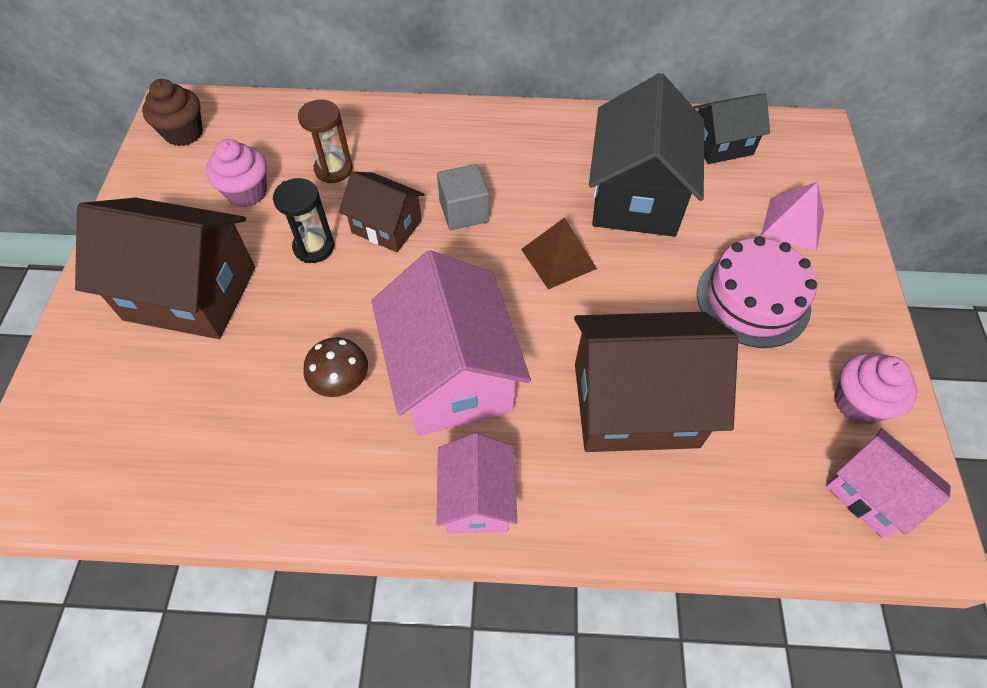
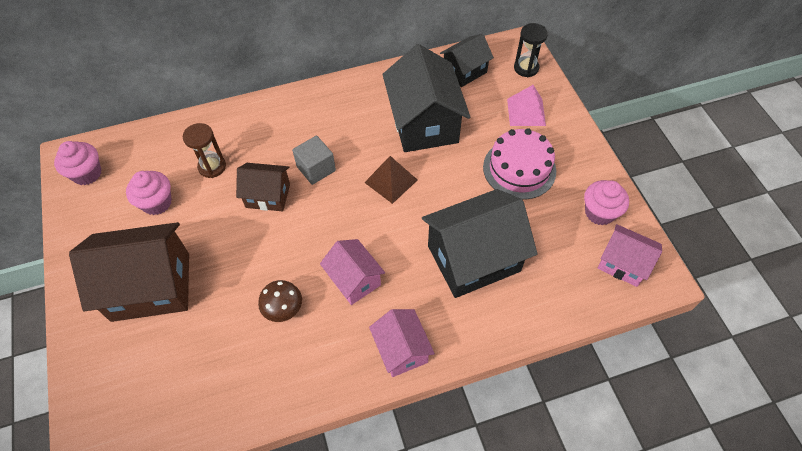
camera: 20 degrees left, 0 degrees up
brown cupcake [142,79,203,146] -> pink cupcake [54,141,102,185]
black hourglass [273,178,335,263] -> black hourglass moved to [514,23,548,77]
pink house [371,251,531,436] -> pink house [320,239,385,305], size x0.56
brown house [574,312,738,452] -> black house [422,189,538,298]

